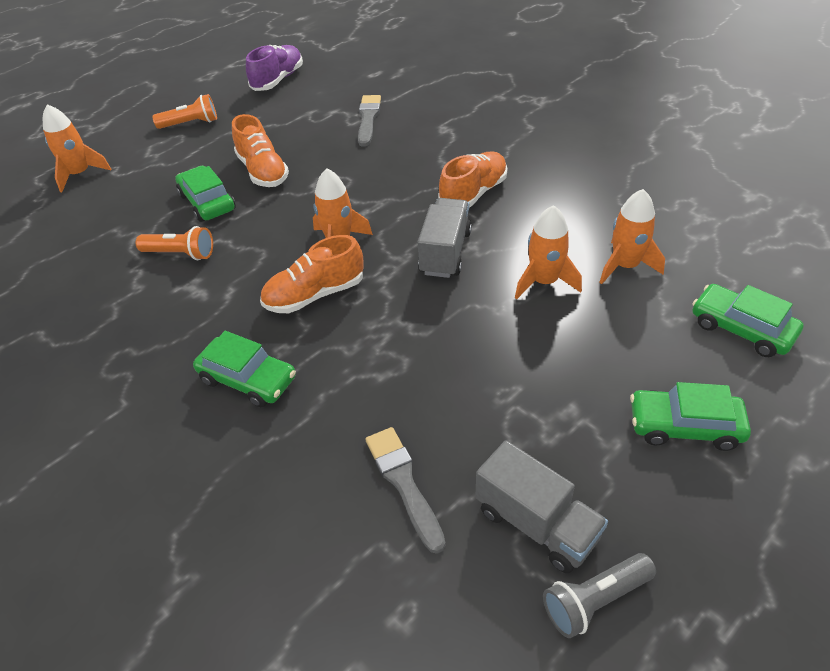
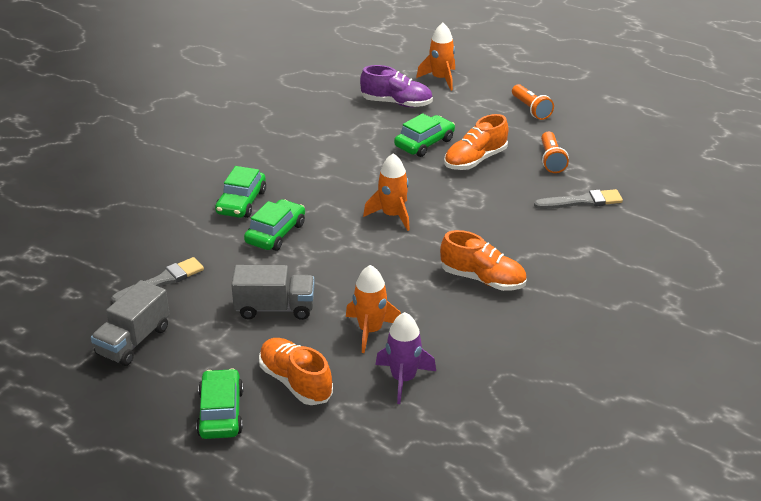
camera: 75 degrees right, 10 degrees down
orange flashlight [136,226,213,260] -> orange flashlight moved to [541,132,569,173]
purple shoe [246,45,303,91] -> purple shoe moved to [360,65,433,107]
orange shoe [260,235,364,313] -> orange shoe moved to [259,338,333,405]
grey truck [418,198,472,278] -> grey truck moved to [231,265,315,320]
grey flashlight [543,553,656,638] -> none
orange rocket [599,189,665,284] -> purple rocket [376,312,436,404]
green car [692,284,804,357] -> green car moved to [244,199,305,251]

